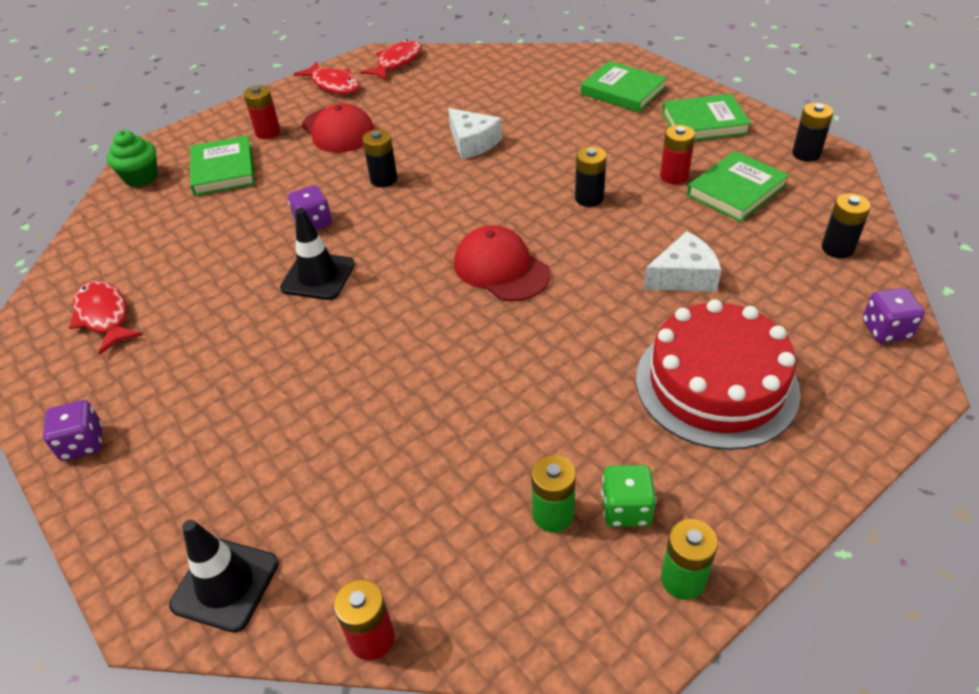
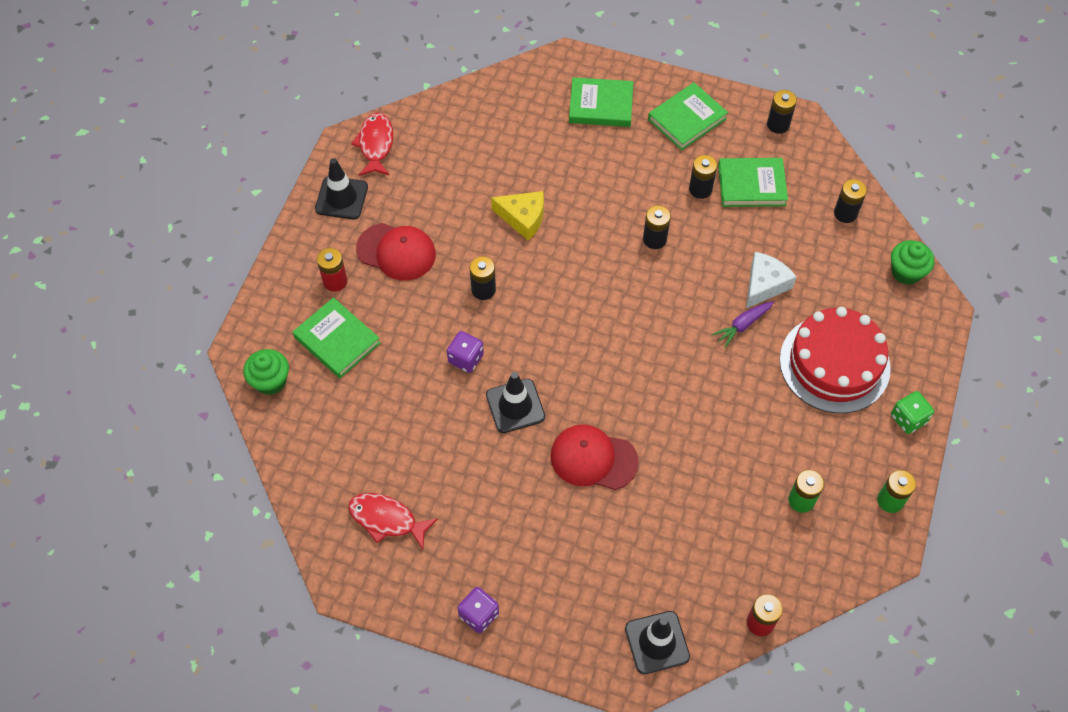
camera: 35 degrees left, 15 degrees up
red fish [294,61,360,94] -> black traffic cone [315,158,368,219]
white cheese [448,108,502,159] -> yellow cheese [491,191,544,241]
red cap [454,225,551,302] -> red cap moved to [550,424,639,490]
green dice [601,465,656,527] -> green dice moved to [891,391,934,434]
red battery [660,125,695,185] -> black battery [689,155,717,199]
green book [687,151,789,222] -> green book turned 75 degrees clockwise [718,158,788,207]
purple dice [862,288,925,343] -> green cupcake [891,240,934,285]
none -> purple carrot [712,301,774,348]

